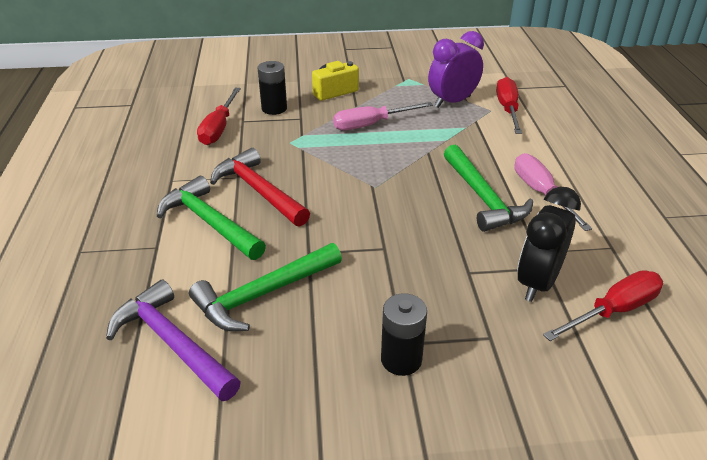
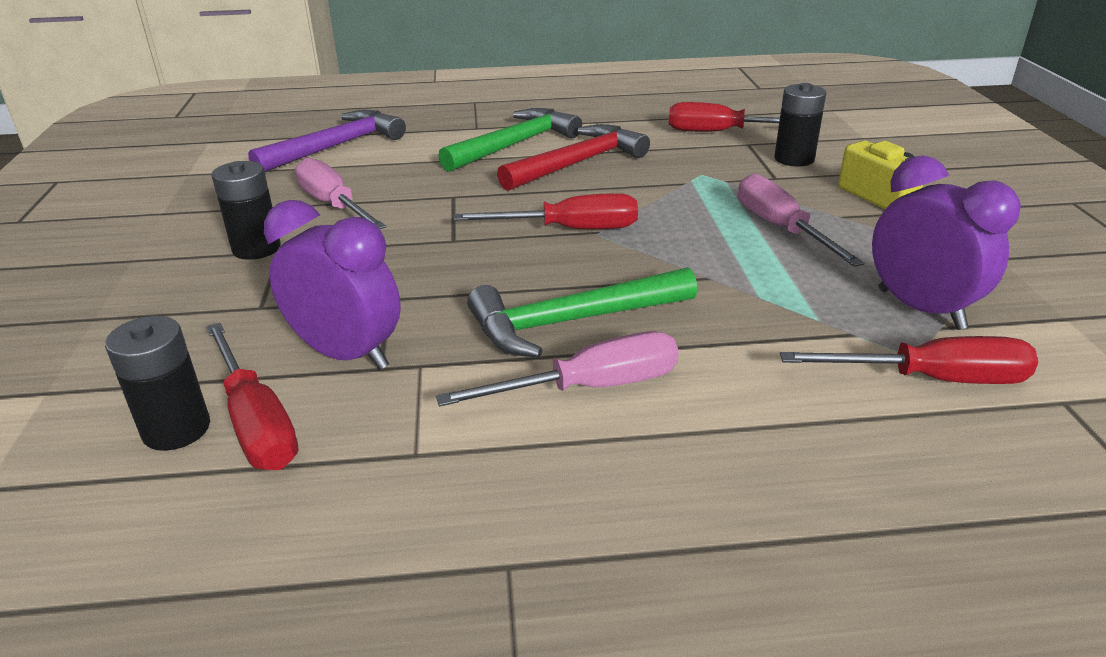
camera: 90 degrees right, 5 degrees down
green hammer [189,243,342,331] -> none
black clock [517,186,581,302] -> purple clock [264,200,401,370]
none -> black battery [105,316,210,451]
none -> pink screwdriver [295,157,386,229]
none -> red screwdriver [454,193,638,229]

